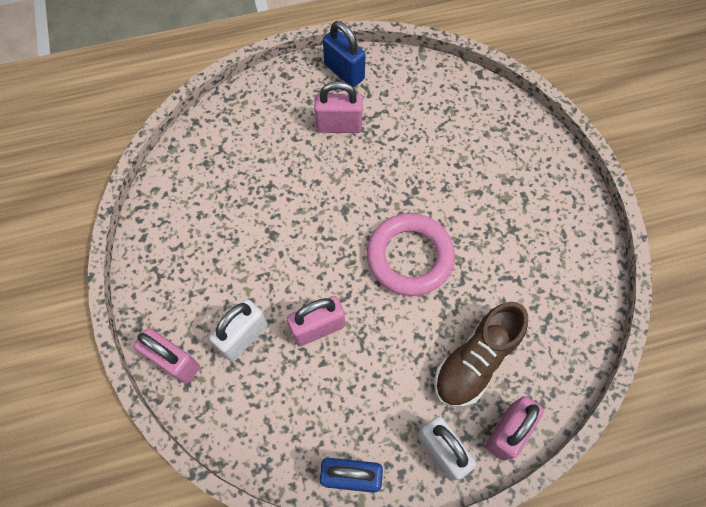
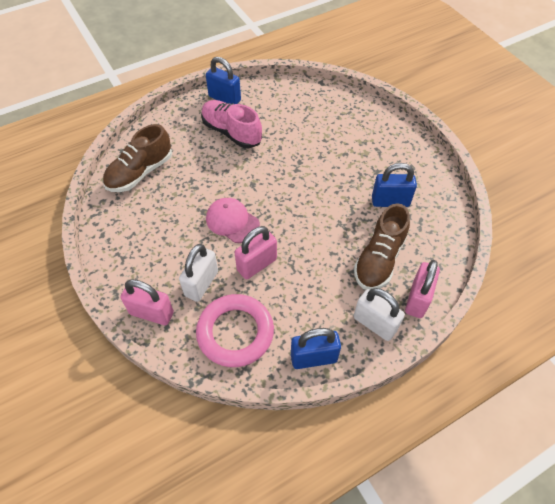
camera: 15 degrees left, 10 degrees down
pink padlock [314,81,363,133] -> pink shoe [201,100,262,148]
pink ring [367,213,455,296] -> pink ring moved to [196,294,274,367]
none -> brown shoe [103,124,172,192]
none -> pink cap [206,198,260,243]
none -> blue padlock [372,163,417,207]

